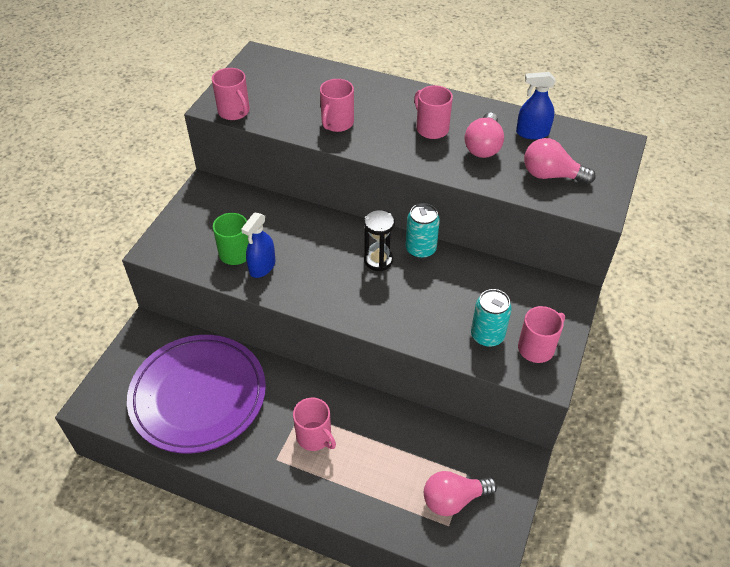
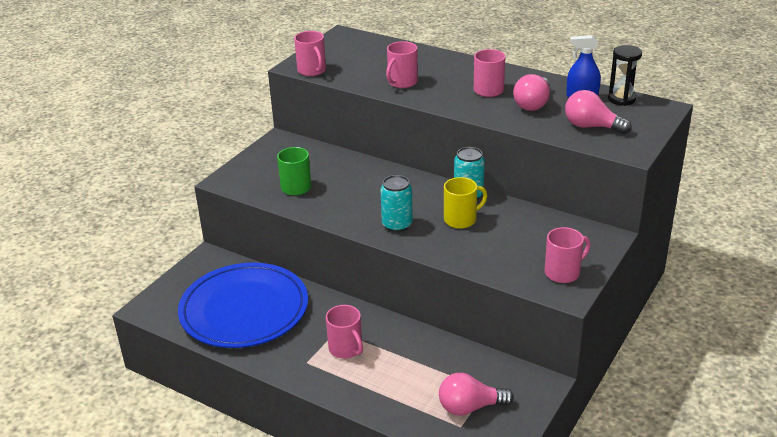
camera: 10 degrees right, 15 degrees down
purple plate [127,335,266,453] -> blue plate [178,263,308,348]
blue spray bottle [241,212,275,278] -> none
black hourglass [364,210,395,271] -> black hourglass moved to [608,45,642,106]
turquoise can [471,289,512,347] -> turquoise can moved to [380,175,413,232]
none -> yellow mug [444,177,487,229]

